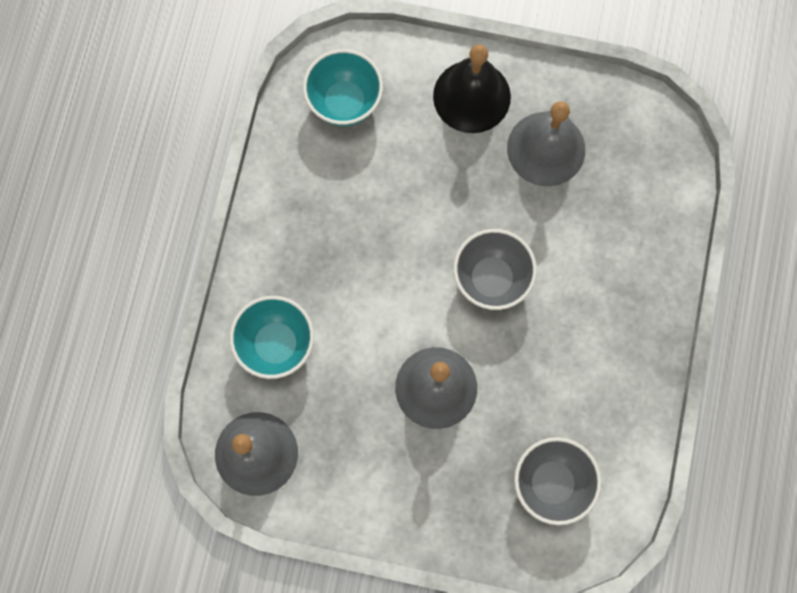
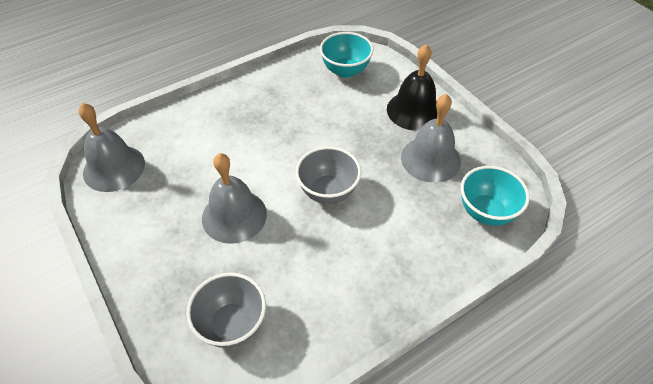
camera: 45 degrees right, 25 degrees down
turquoise bowl [230,296,314,379] -> turquoise bowl moved to [461,166,530,226]

